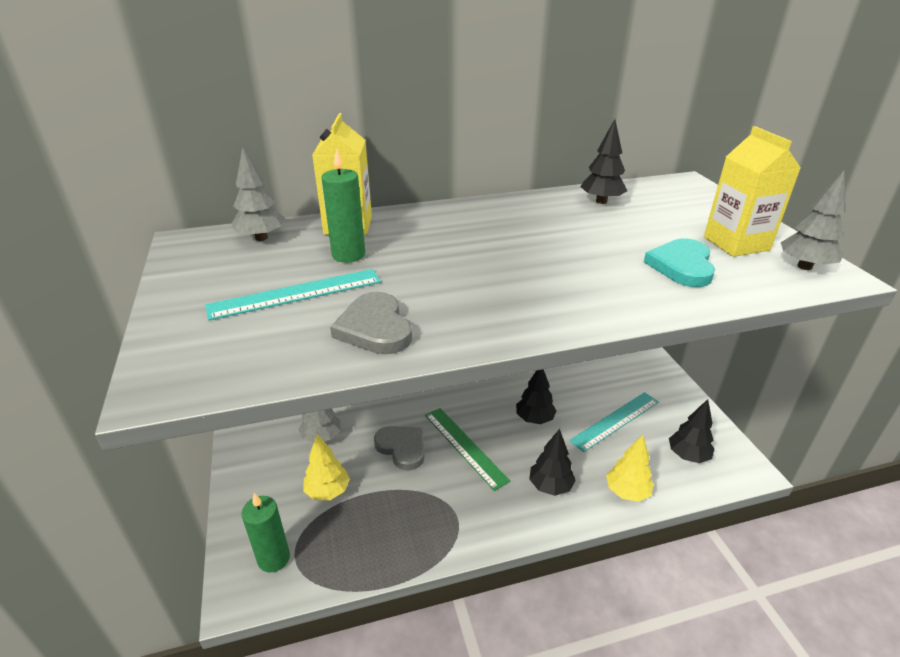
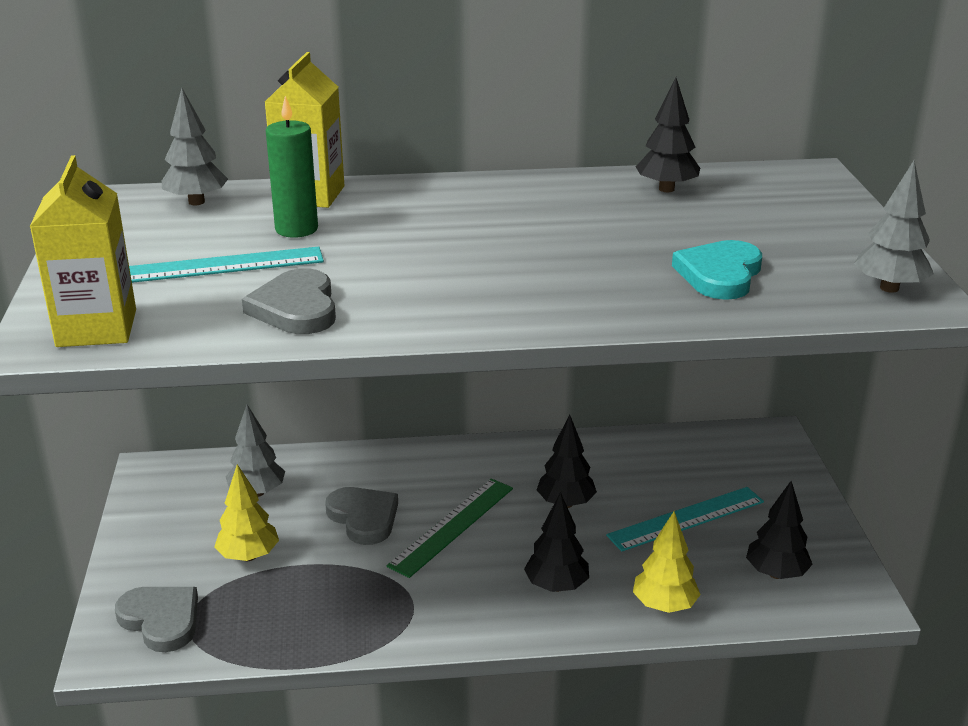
camera: 10 degrees right, 5 degrees down
green candle [241,493,290,572] -> grey heart [115,587,198,652]
green ruler [425,408,511,491] -> green ruler turned 60 degrees clockwise [387,478,513,578]
yellow carton [704,126,801,257] -> yellow carton moved to [30,155,136,347]

